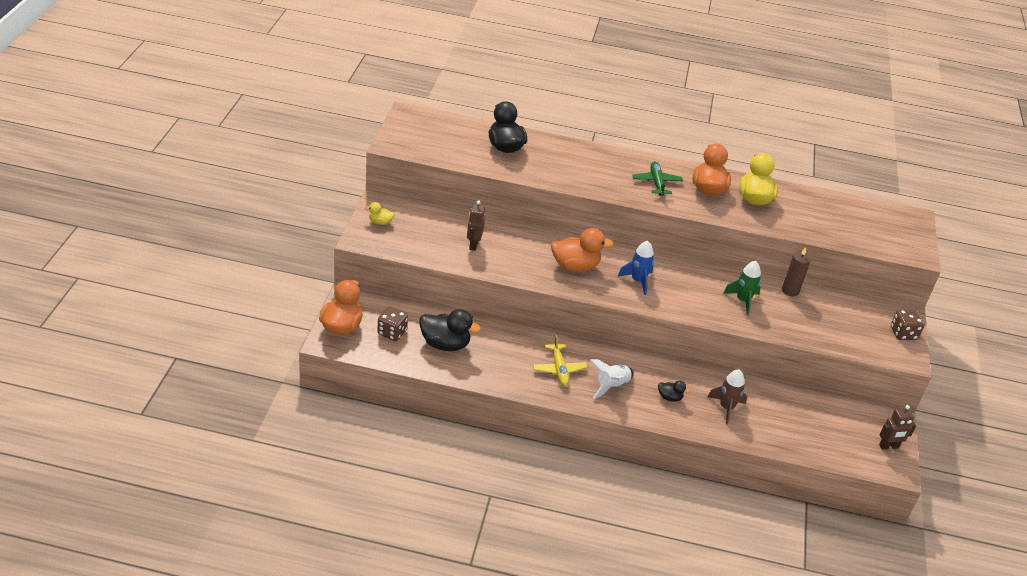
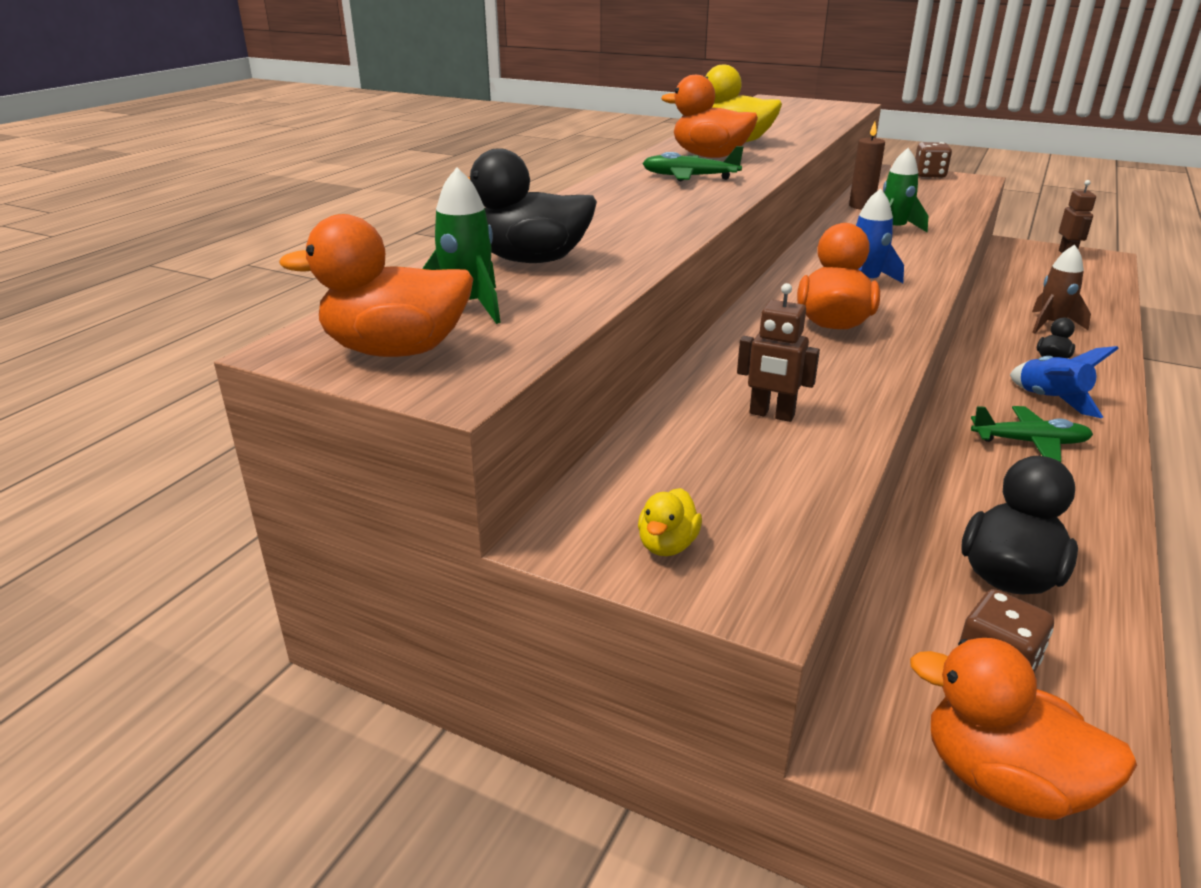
camera: 70 degrees left, 10 degrees down
yellow plane [533,335,588,386] -> green plane [971,406,1093,462]
white rocket [589,359,634,399] -> blue rocket [1010,346,1119,418]
none -> orange duck [279,214,473,357]
none -> green rocket [422,167,501,324]

